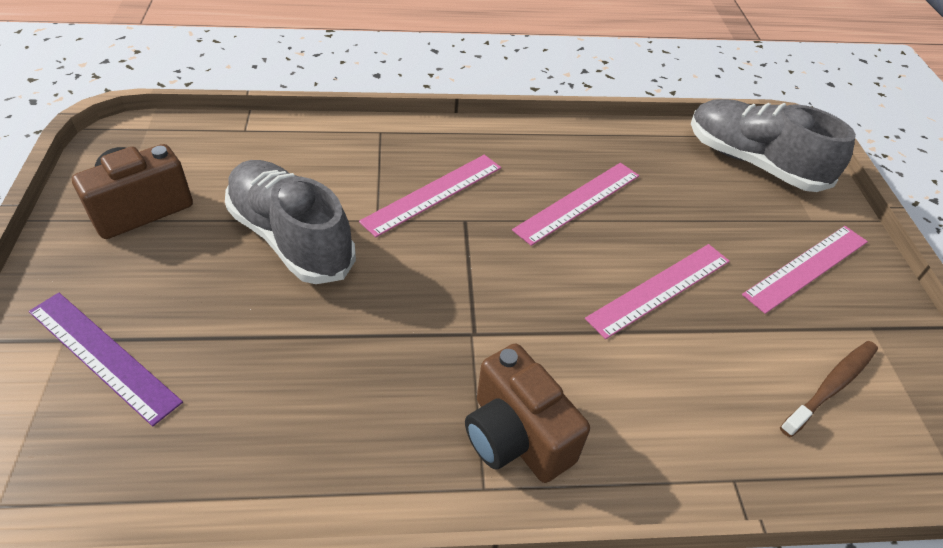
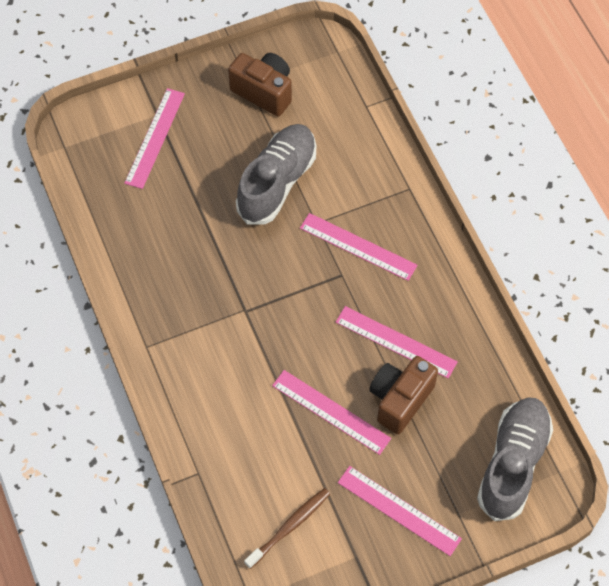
camera: 75 degrees right, 15 degrees up
purple ruler [29,293,183,426] -> pink ruler [124,88,185,189]
brown camera [465,344,590,483] -> brown camera moved to [369,356,438,434]
brown toothbrush [780,341,878,437] -> brown toothbrush turned 75 degrees counterclockwise [244,488,330,569]

